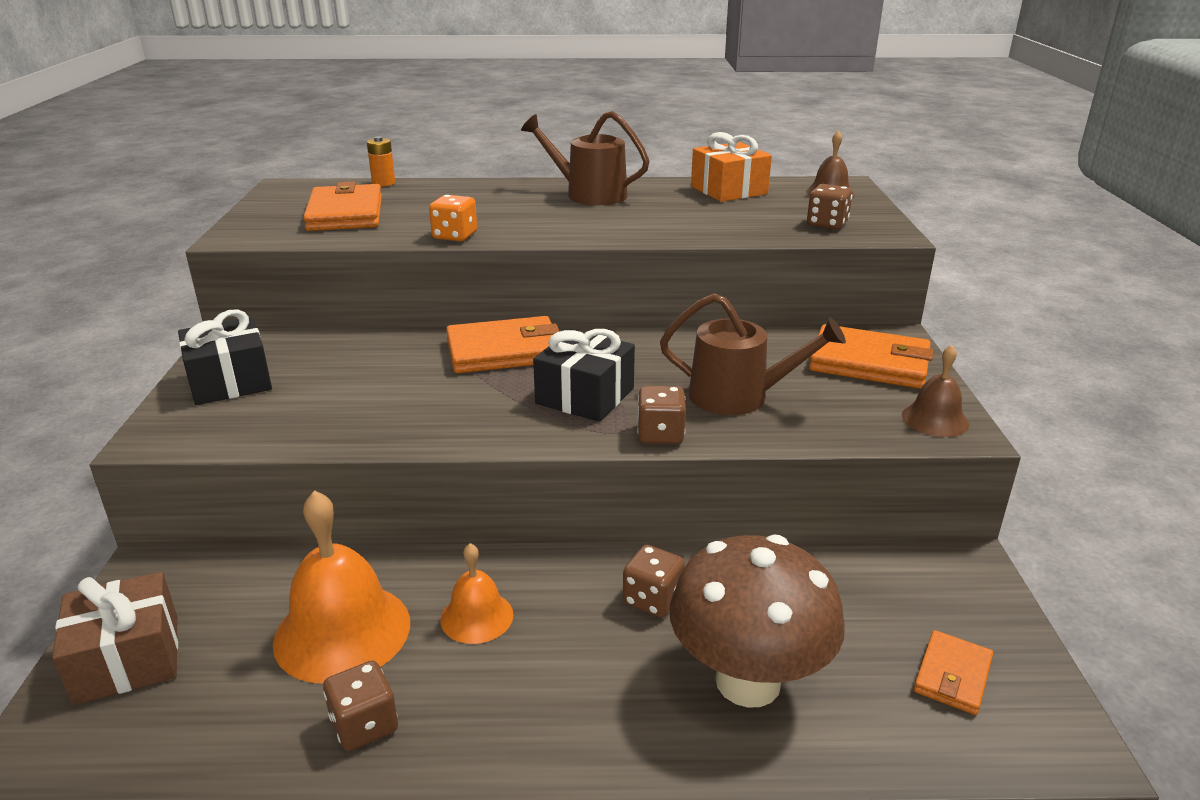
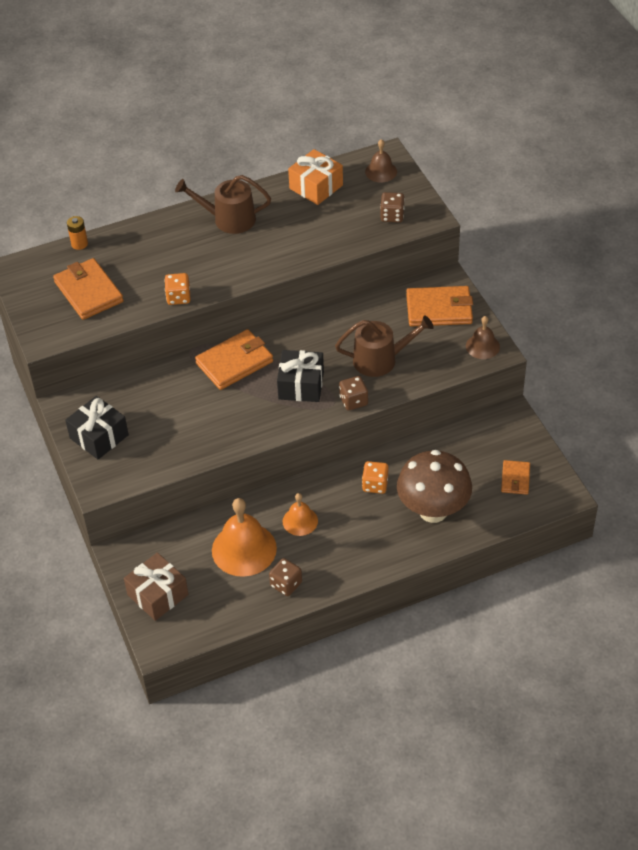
camera: 20 degrees left, 20 degrees up
brown dice [623,545,685,618] -> orange dice [362,461,388,494]

